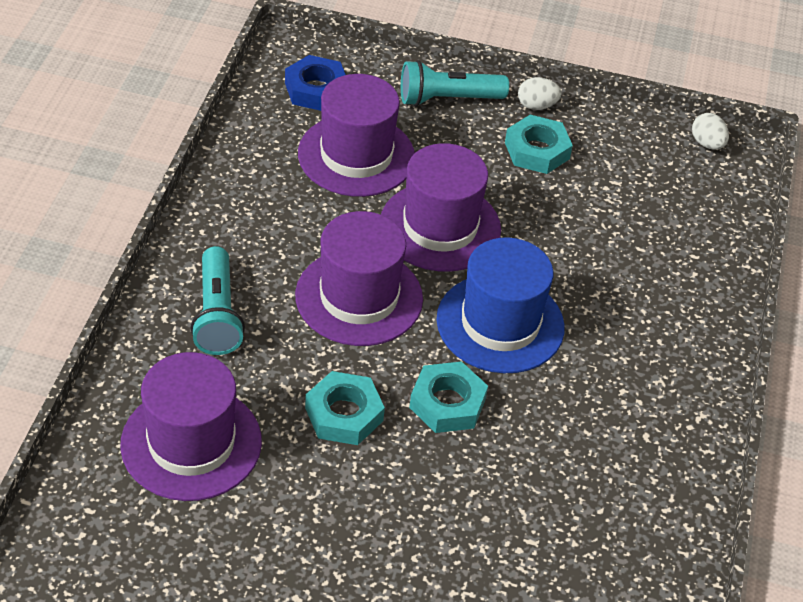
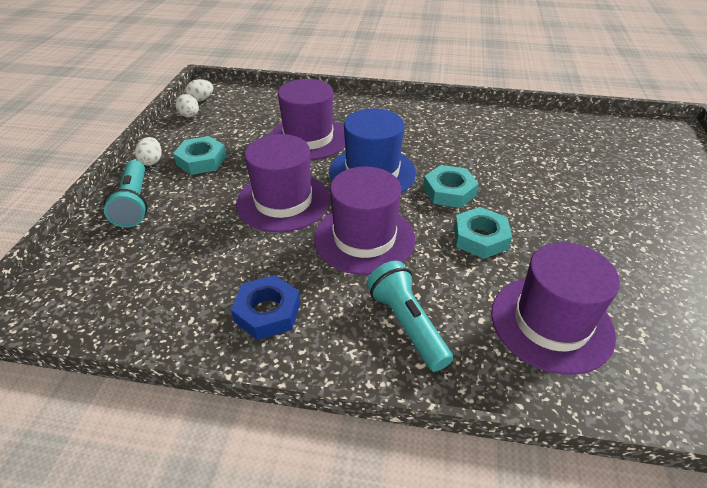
camera: 90 degrees left, 5 degrees down
turquoise flashlight [191,246,245,355] -> turquoise flashlight turned 105 degrees counterclockwise [366,261,453,372]
blue nut [285,55,345,111] -> blue nut moved to [231,275,300,340]
purple hat [298,74,415,197] -> purple hat moved to [270,79,345,161]
none -> white egg [175,94,199,117]

